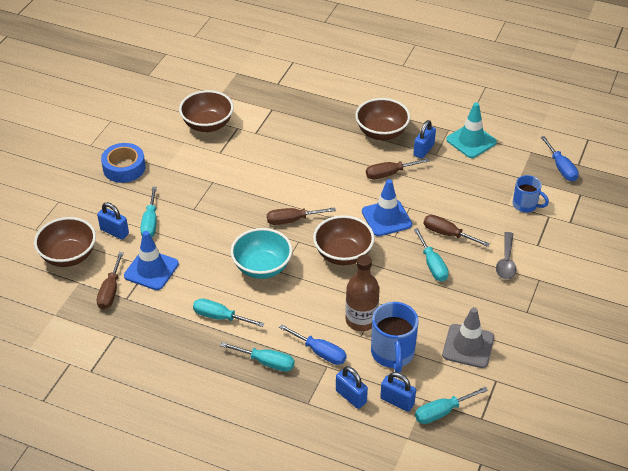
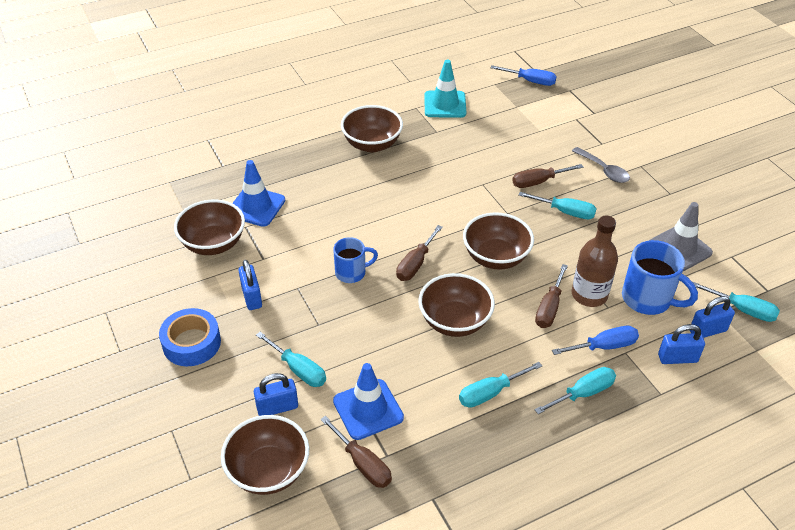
camera: 50 degrees left, 0 degrees up
turquoise bowl [231,228,292,279] -> brown bowl [418,273,495,337]
blue traffic cone [362,179,412,236] -> blue traffic cone moved to [232,160,286,227]
brown screwdriver [366,158,430,179] -> brown screwdriver moved to [535,264,568,328]
blue padlock [413,120,436,159] -> blue padlock moved to [238,260,262,310]
turquoise screwdriver [415,387,488,424] -> turquoise screwdriver turned 75 degrees counterclockwise [692,281,780,322]
blue mug [512,175,549,212] -> blue mug moved to [333,237,378,283]

